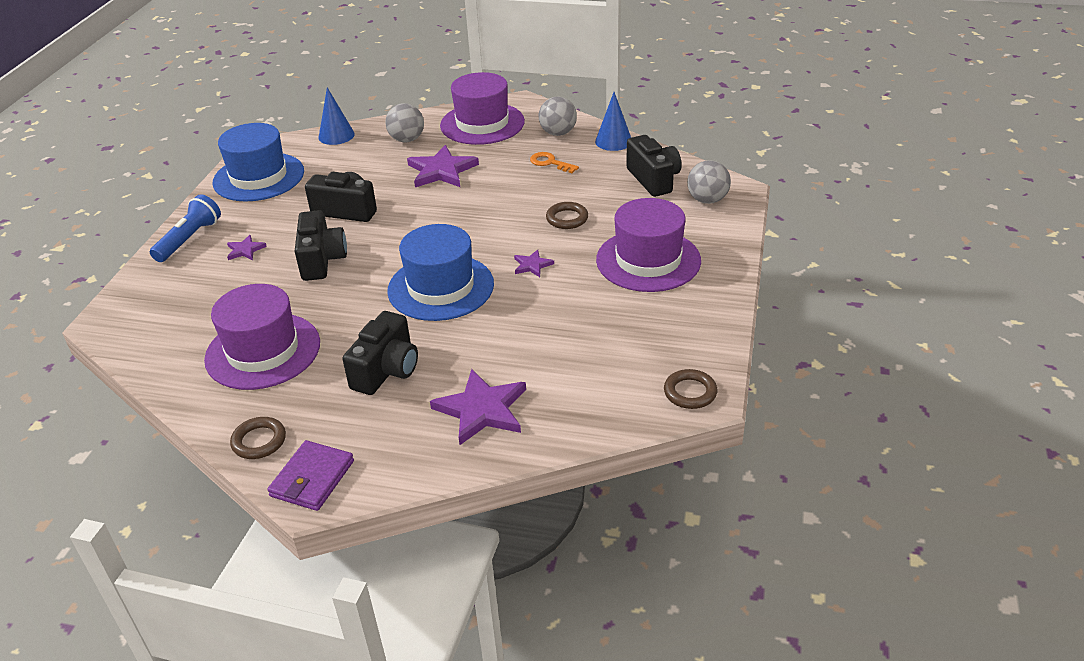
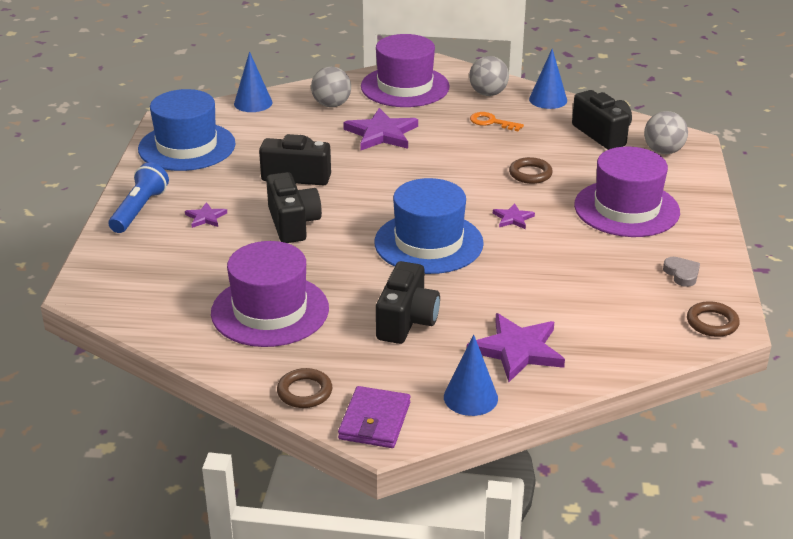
camera: 10 degrees left, 5 degrees down
none -> blue cone [444,335,498,416]
none -> grey heart [663,257,700,287]

